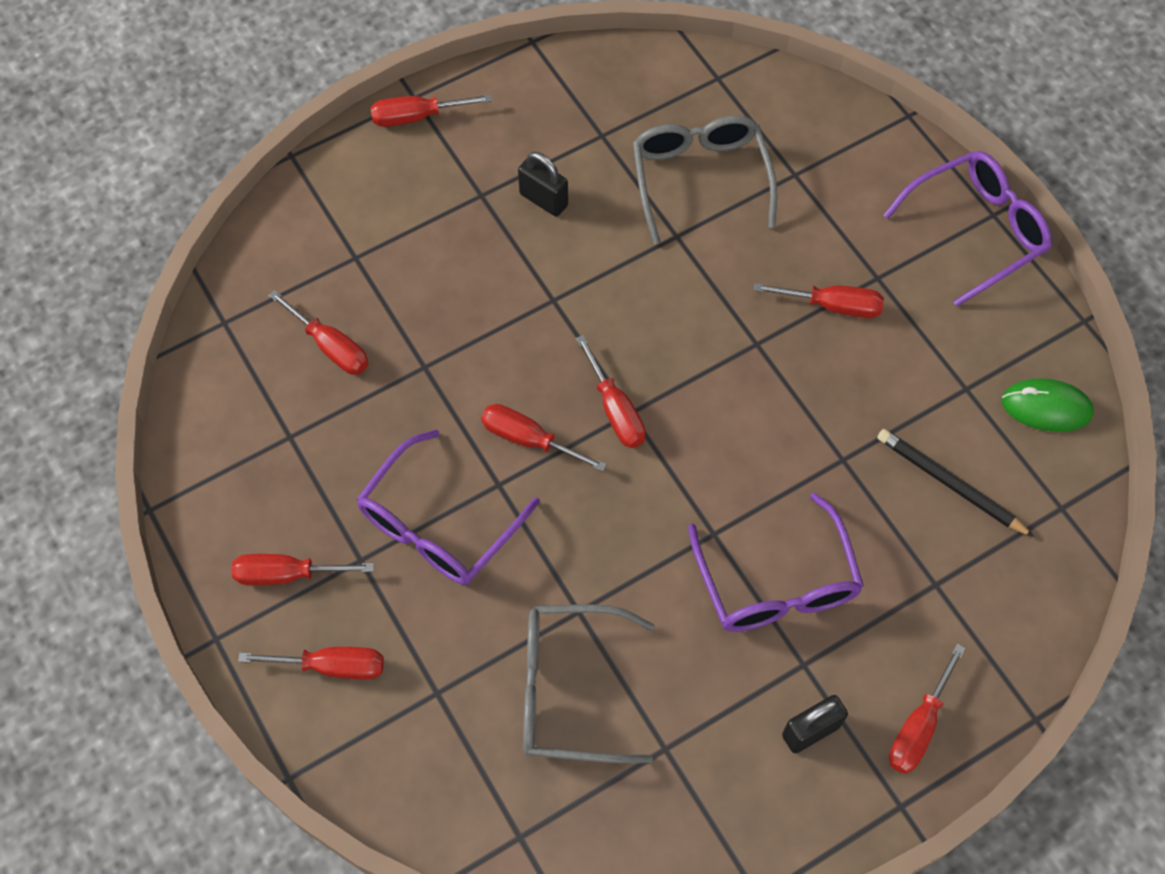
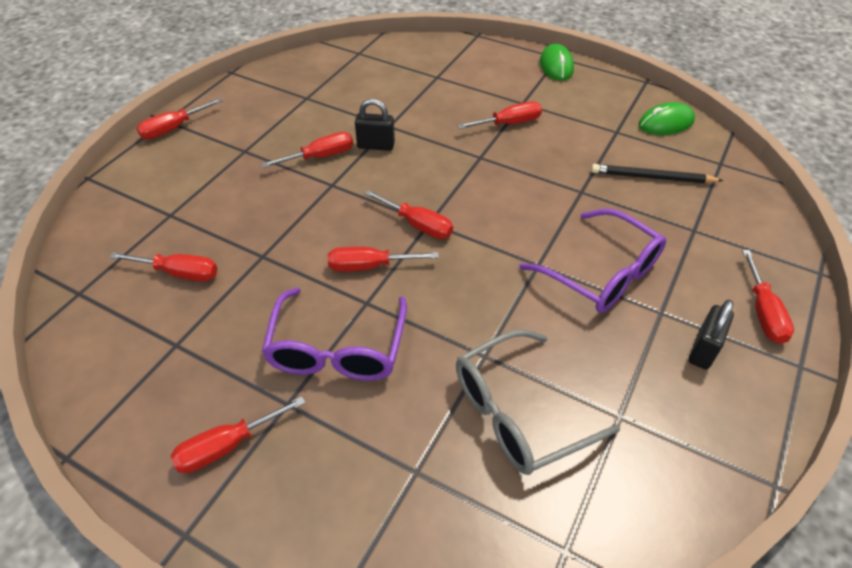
camera: 30 degrees left, 15 degrees down
red screwdriver [238,647,384,680] -> red screwdriver moved to [261,132,353,168]
black padlock [518,152,568,217] -> black padlock moved to [355,99,395,151]
grey glasses [633,115,777,245] -> none
purple glasses [883,151,1052,307] -> green mouse [540,43,574,81]

